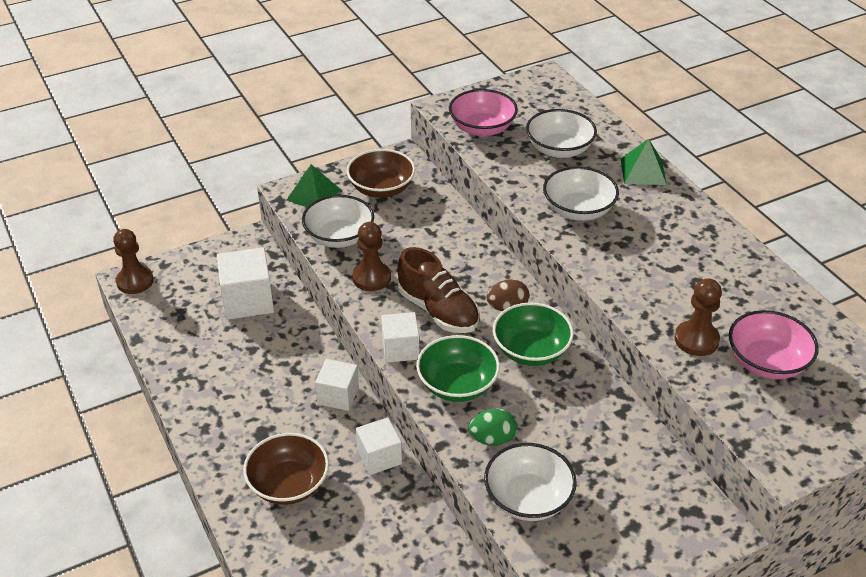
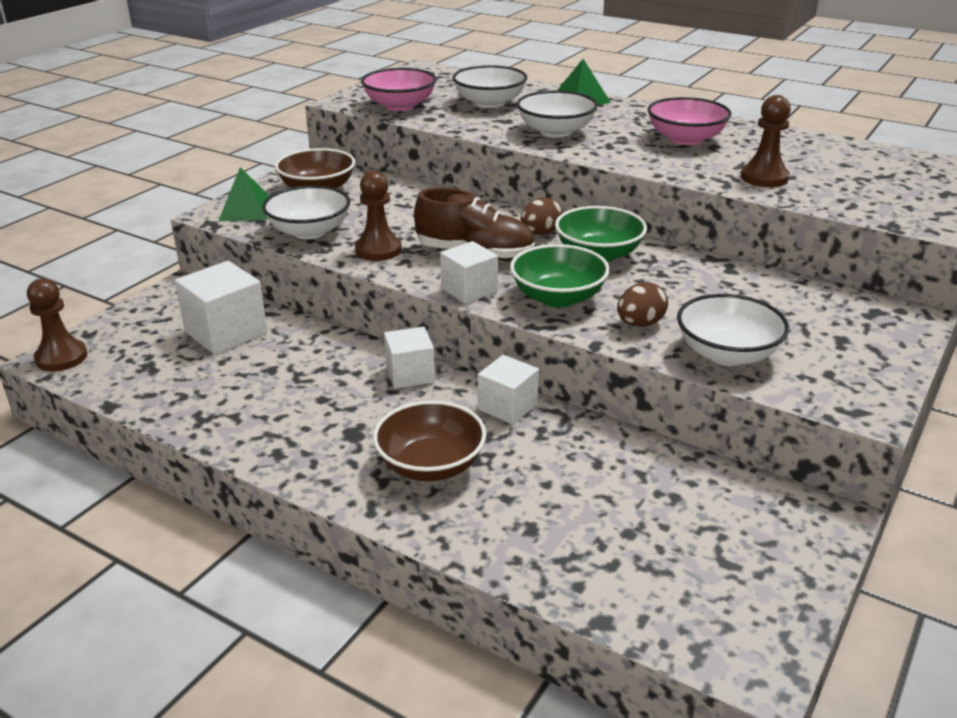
camera: 30 degrees left, 10 degrees down
green egg [468,409,517,446] -> brown egg [617,282,668,327]
pink bowl [729,310,819,379] -> pink bowl moved to [647,97,732,145]

